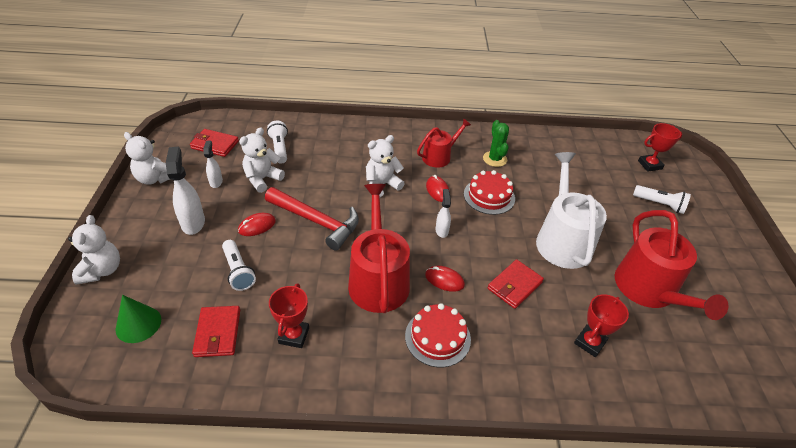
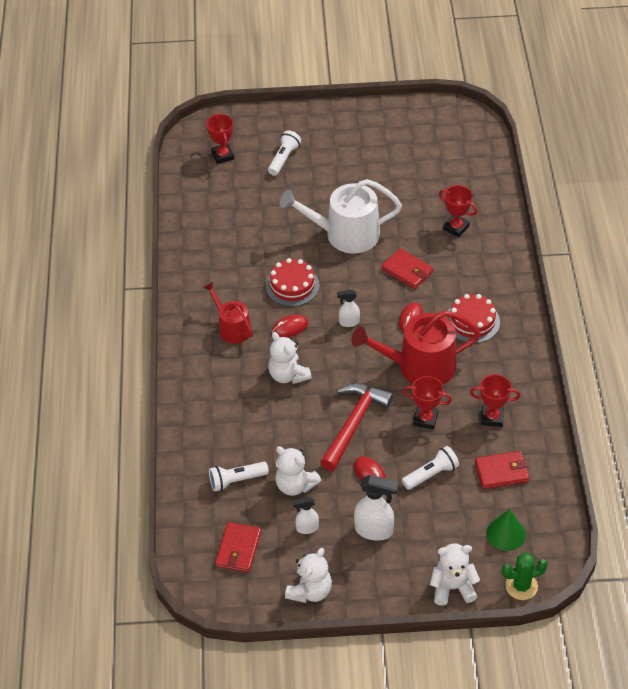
camera: 90 degrees left, 5 degrees up
white spray bottle [166,147,205,235] -> white spray bottle turned 150 degrees counterclockwise [354,475,399,541]
green cactus [483,120,509,167] -> green cactus moved to [502,553,548,600]
red watering can [615,210,728,320] -> none
none -> red trophy [402,376,452,430]

